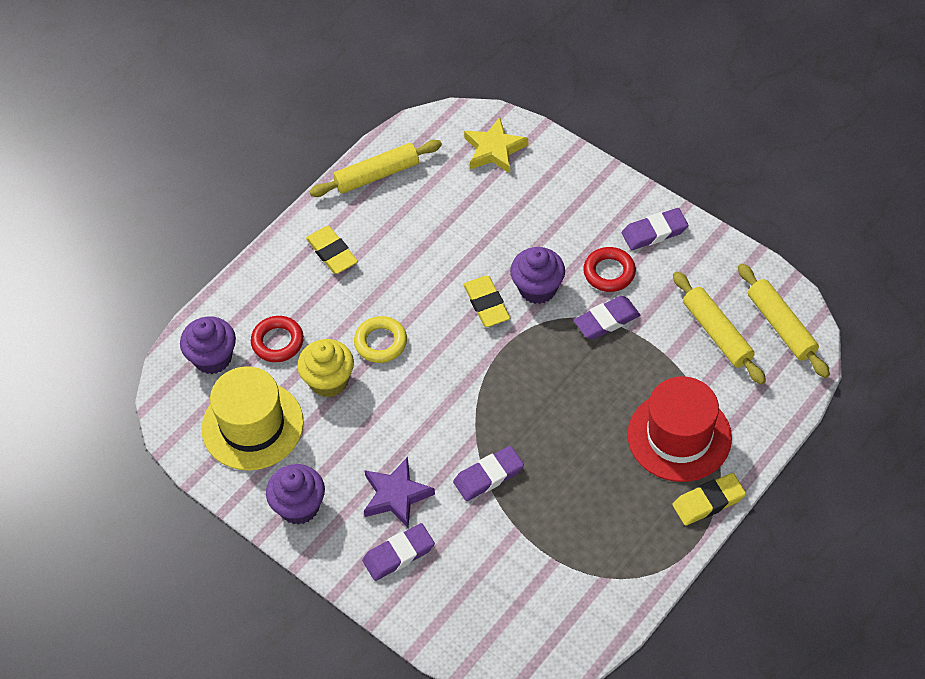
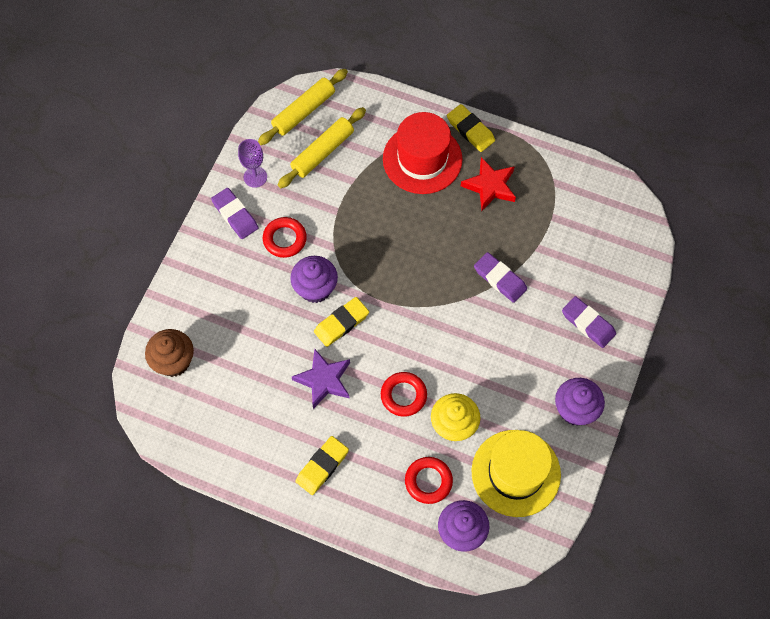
camera: 110 degrees left, 10 degrees up
yellow rolling pin [309,140,442,197] -> none
yellow ring [354,316,407,363] -> red ring [381,372,427,417]
purple star [364,457,435,528] -> purple star moved to [292,348,350,409]
yellow star [464,117,528,173] -> brown cupcake [145,329,194,377]
purple eraser [574,296,640,340] -> none
none -> purple goblet [238,139,267,188]
none -> red star [461,157,516,211]

